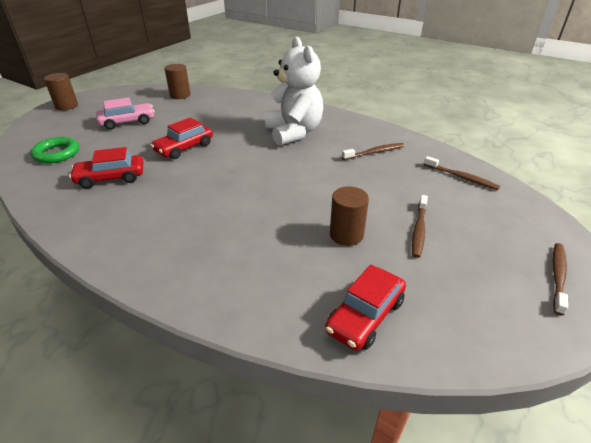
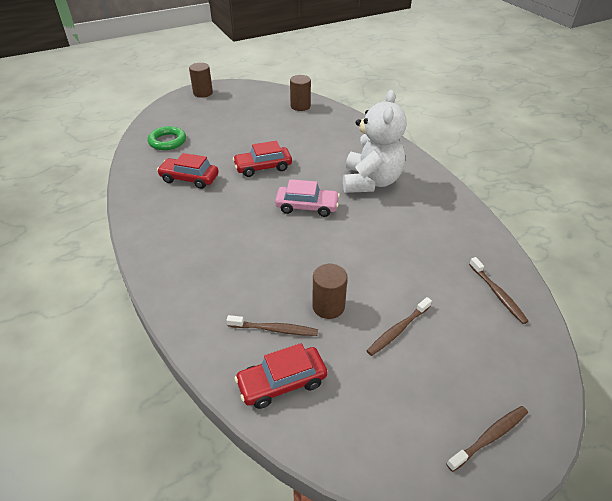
camera: 30 degrees right, 5 degrees up
pink car [96,97,154,130] -> pink car moved to [275,179,340,217]
brown toothbrush [342,143,405,160] -> brown toothbrush moved to [226,315,318,336]

